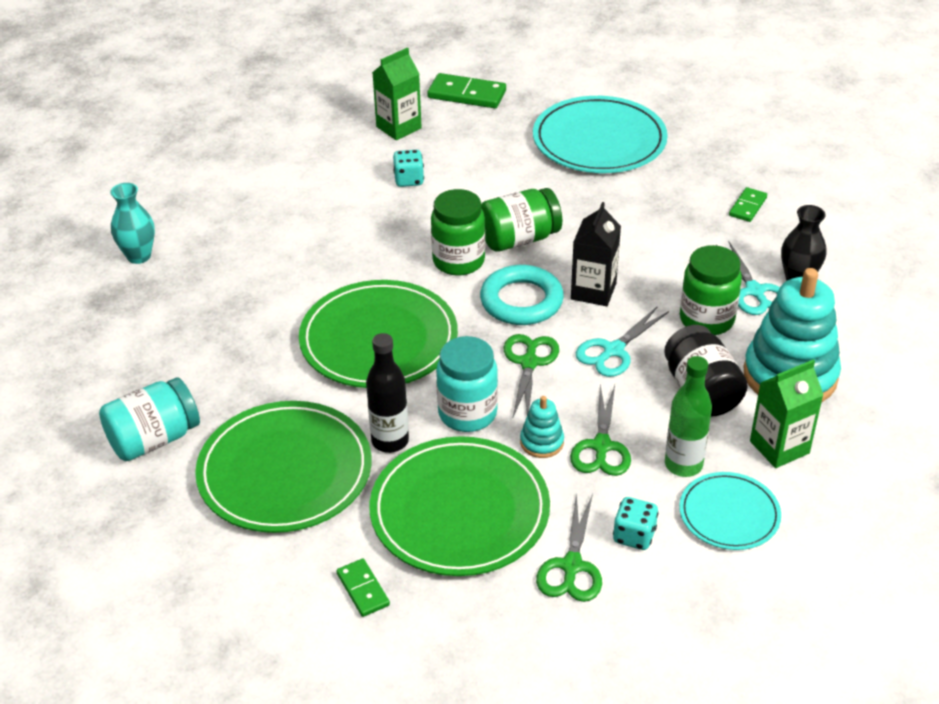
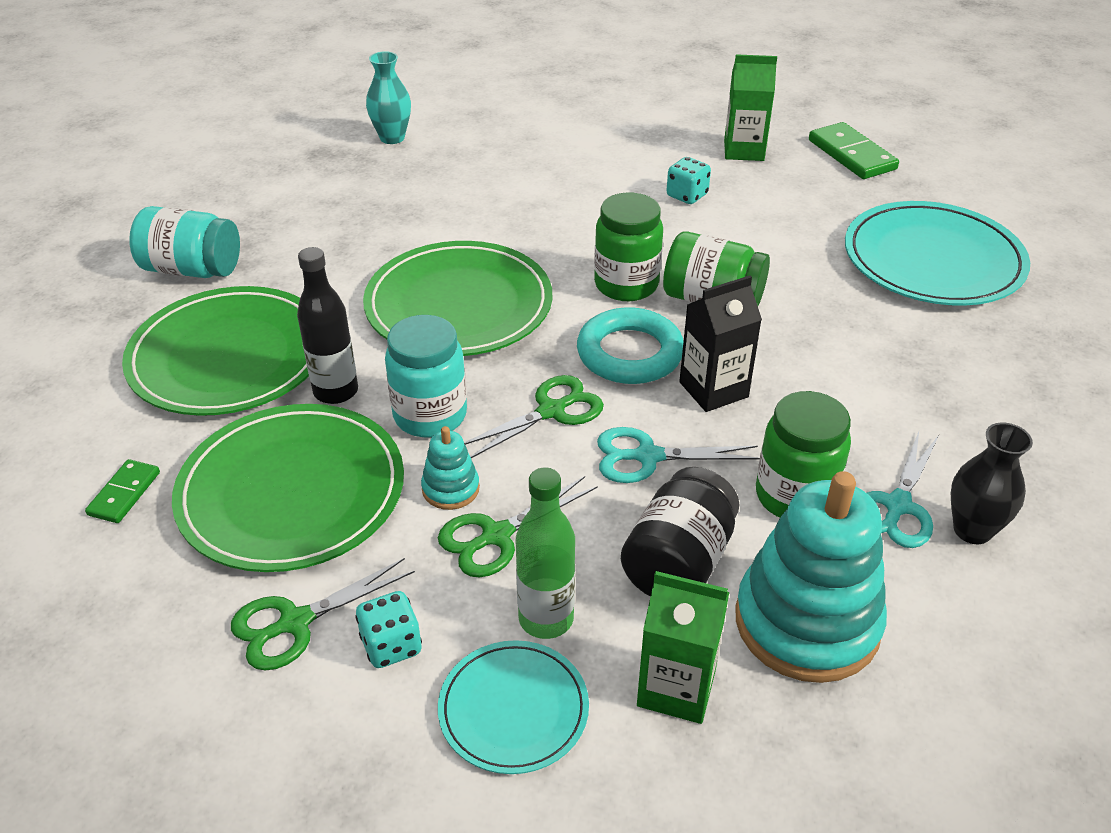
camera: 45 degrees right, 0 degrees up
green domino [729,187,767,222] -> none

